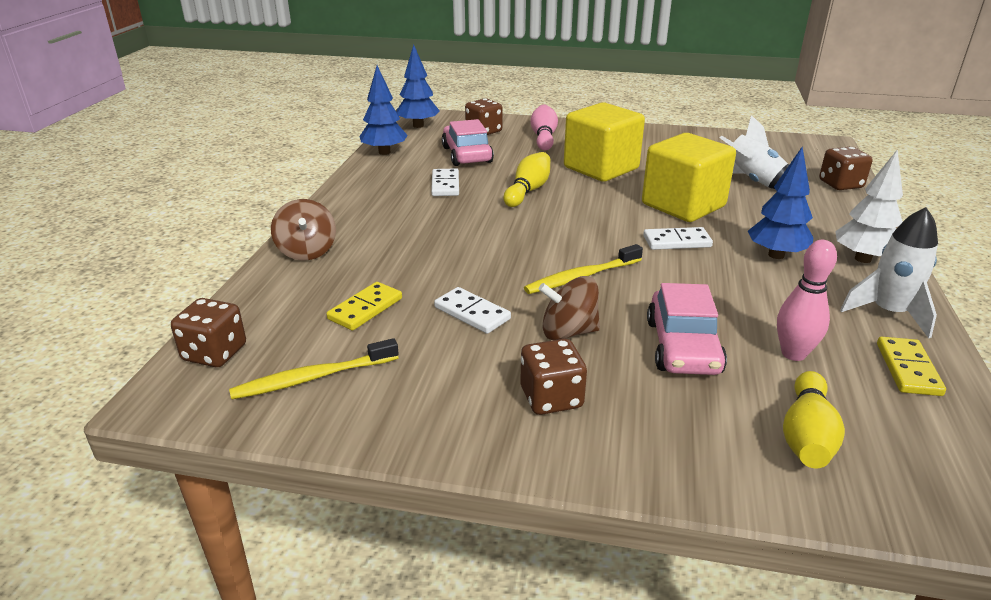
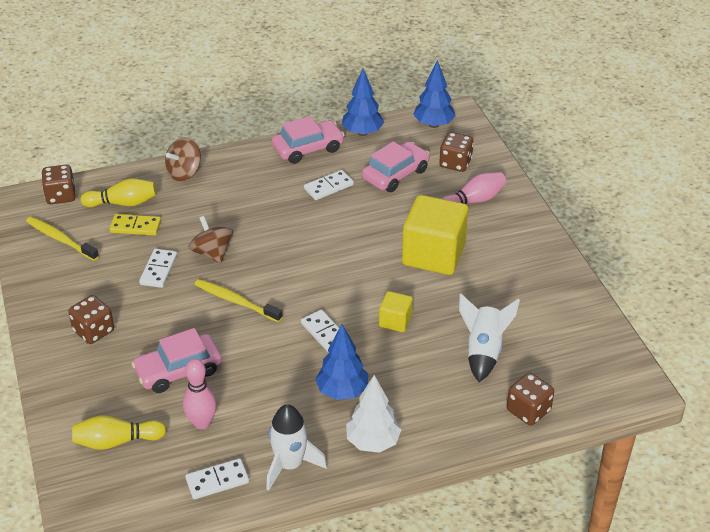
camera: 60 degrees right, 10 degrees up
yellow bowling pin [503,152,550,207] -> yellow bowling pin moved to [81,179,156,207]
brown spinning top [539,276,600,340] -> brown spinning top moved to [188,216,233,264]
yellow cube [642,133,736,222] -> yellow cube [379,291,413,332], size x0.48
yellow domino [877,337,946,396] -> white domino [185,458,249,499]
none -> pink car [272,116,345,164]

